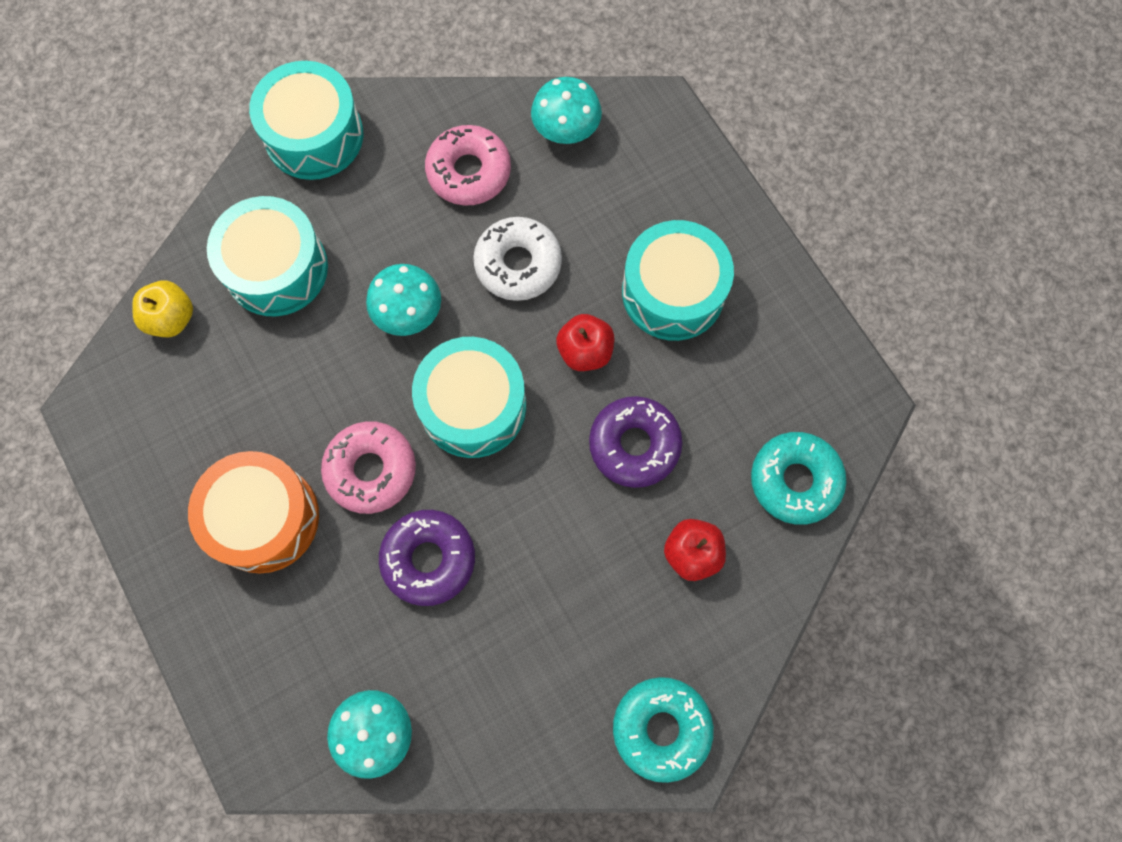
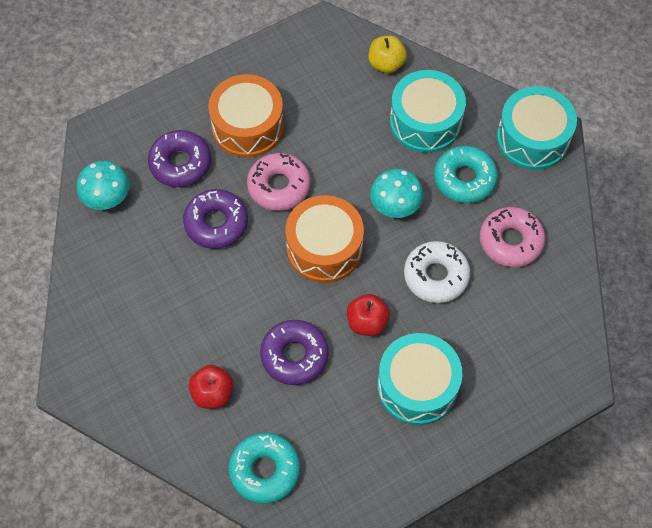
camera: 90 degrees right, 10 degrees down
turquoise drum [412,337,526,458] -> orange drum [285,195,364,283]
turquoise mushroom [531,77,602,144] -> none
turquoise donut [613,677,714,783] -> turquoise donut moved to [434,145,498,203]
none -> purple donut [148,130,211,187]

